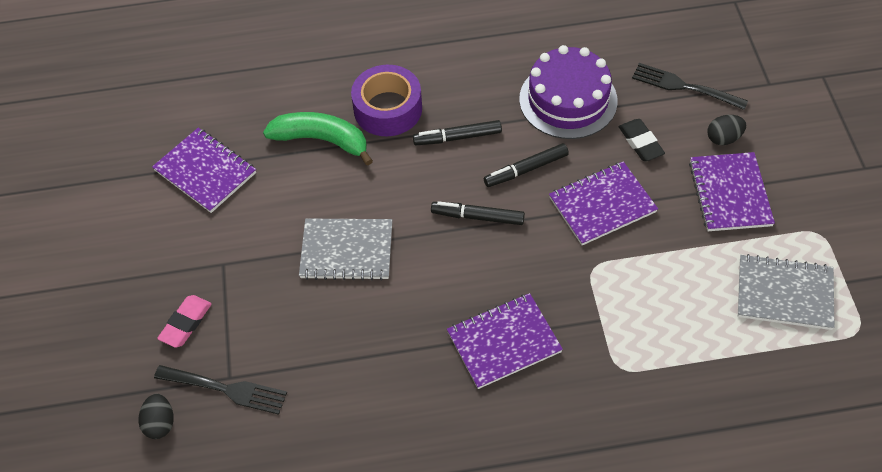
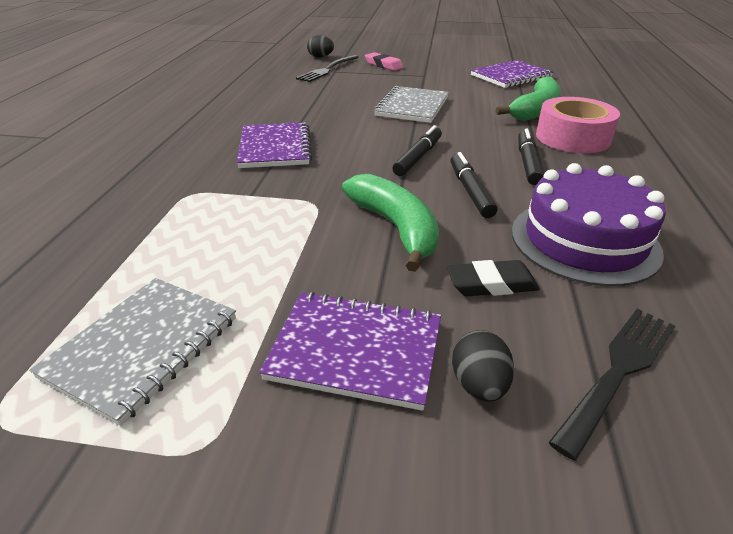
camera: 105 degrees right, 20 degrees down
purple tape [351,65,422,136] -> pink tape [536,97,620,153]
purple notebook [549,161,658,245] -> green banana [342,174,439,272]

